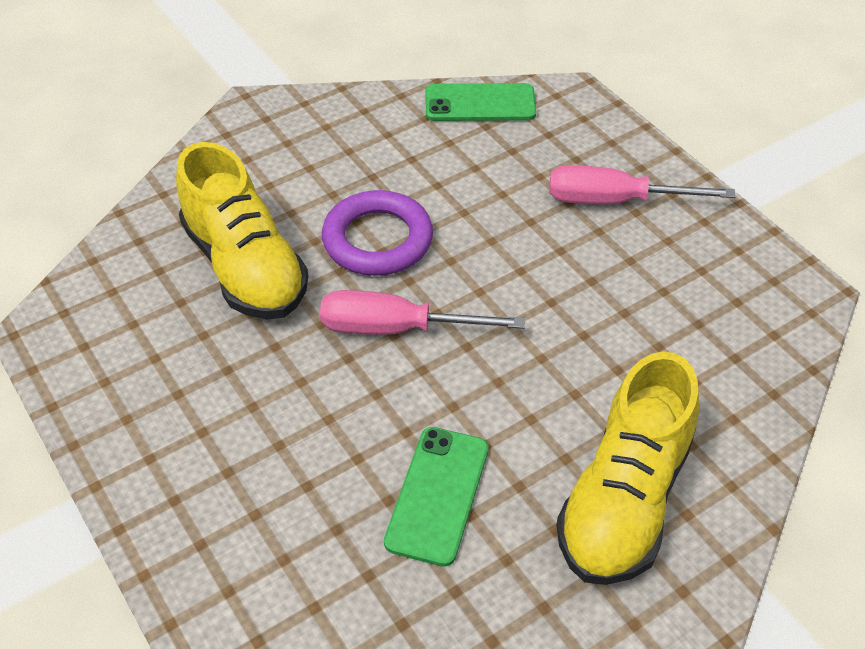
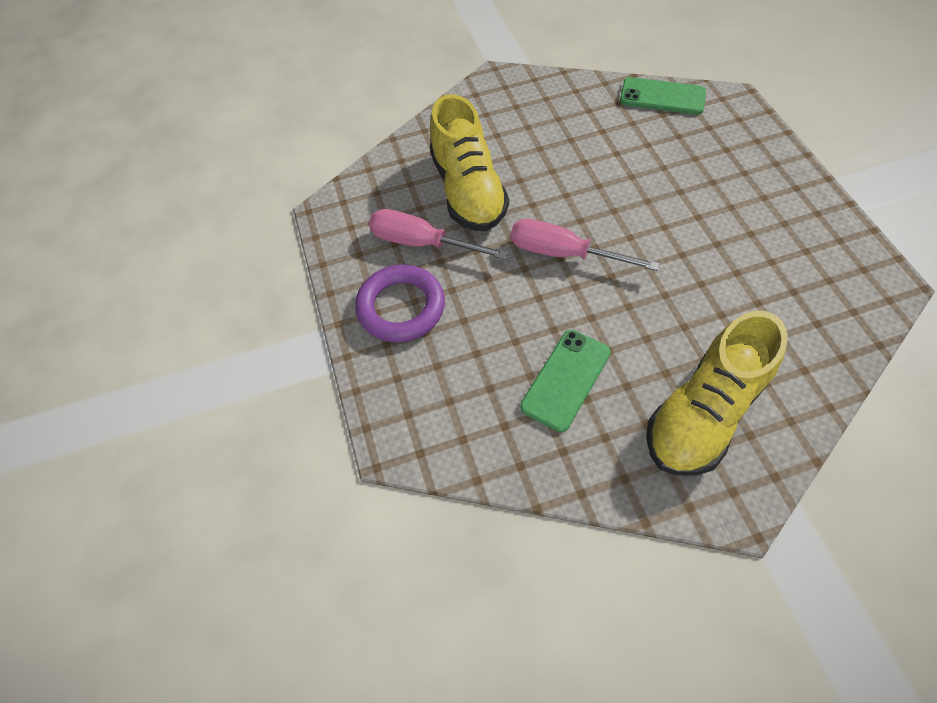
camera: 20 degrees right, 10 degrees up
purple ring [322,190,433,276] -> purple ring moved to [355,265,445,342]
pink screwdriver [549,165,735,204] -> pink screwdriver moved to [369,209,508,260]

